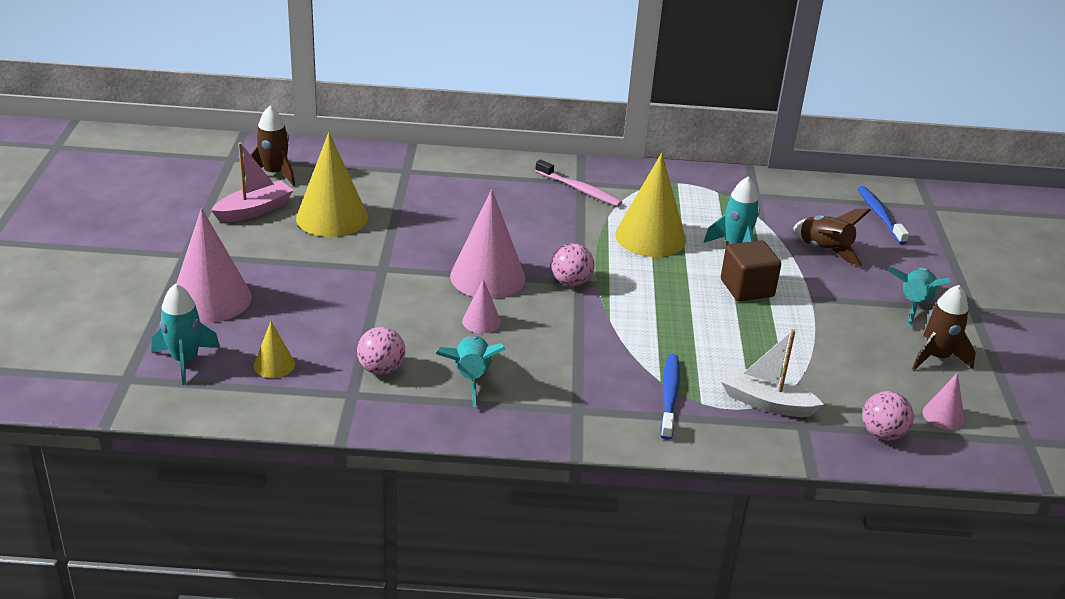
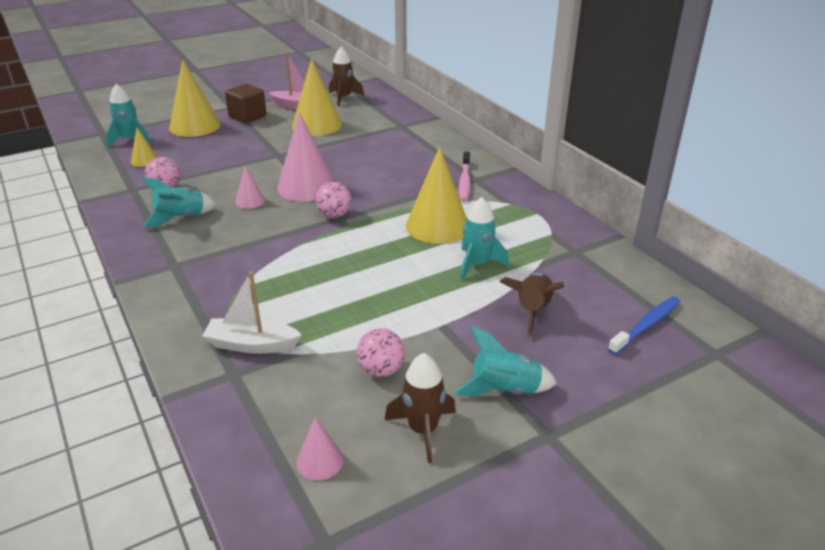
camera: 60 degrees right, 0 degrees up
pink cone [176,208,252,323] -> yellow cone [169,59,221,137]
blue toothbrush [660,354,680,440] -> none
brown cube [721,240,781,301] -> brown cube moved to [225,84,267,123]
white boat [721,329,824,417] -> white boat turned 75 degrees counterclockwise [202,271,302,354]
pink ball [862,391,914,441] -> pink ball moved to [356,328,405,377]

